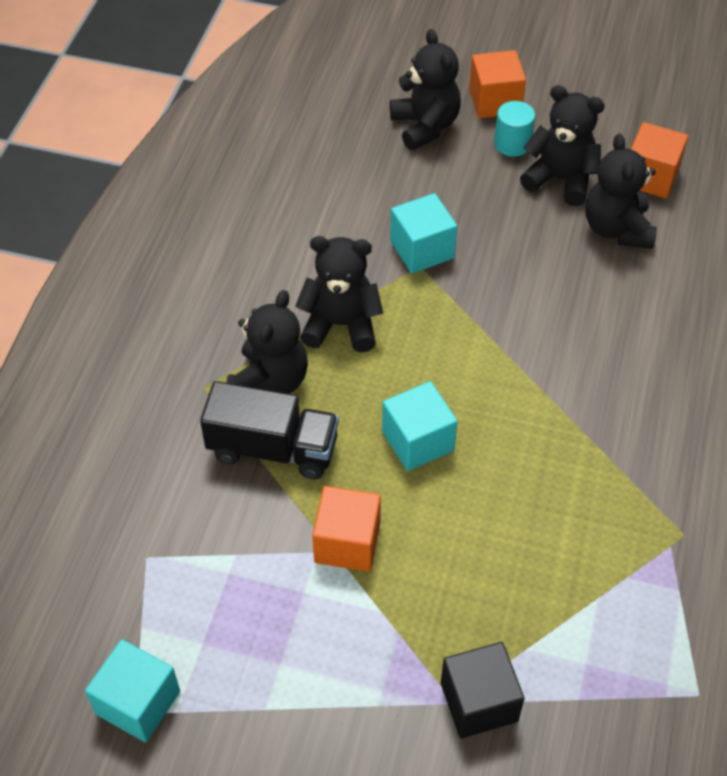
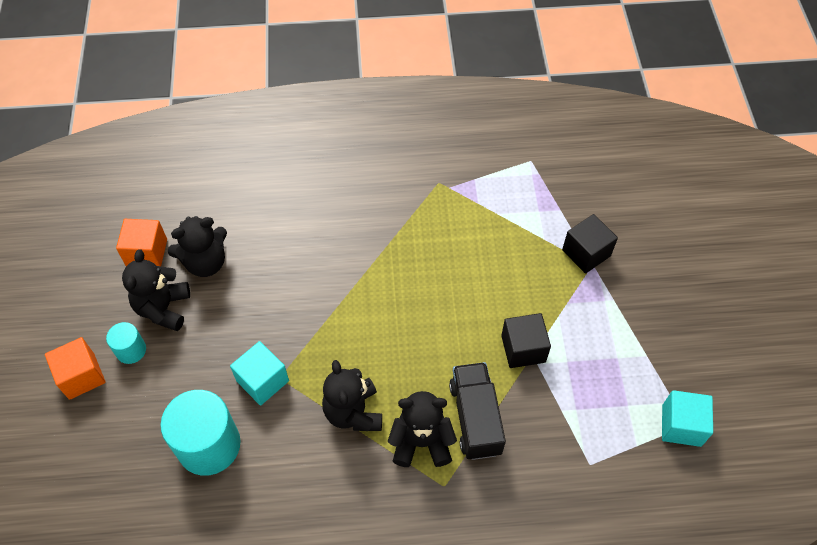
camera: 110 degrees left, 5 degrees up
orange cube [312,486,381,572] -> black cube [501,313,551,368]
turquoise cube [382,381,458,471] -> none
black teddy bear [390,29,461,150] -> none
none -> turquoise cylinder [160,390,241,476]

